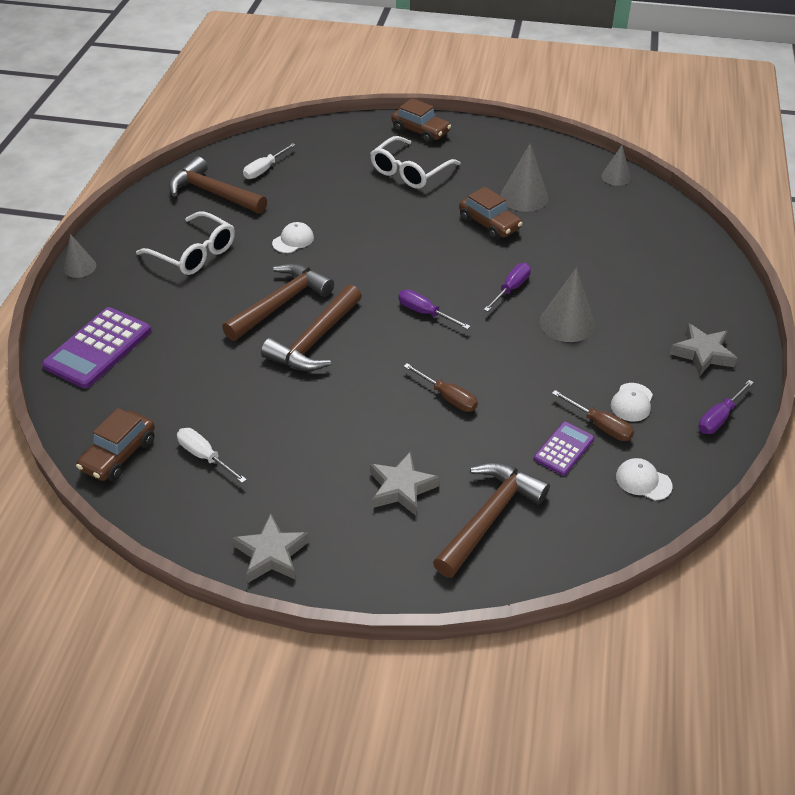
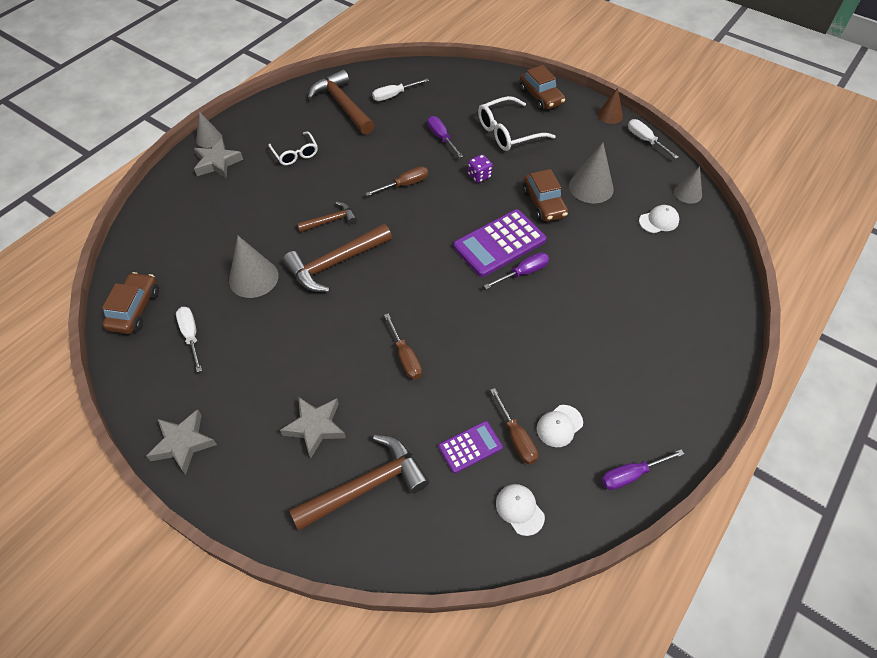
camera: 25 degrees right, 10 degrees up
purple calculator [42,307,151,389] -> purple calculator moved to [453,209,547,277]
brown car [76,408,155,481] -> brown car turned 135 degrees clockwise [102,272,159,334]
white glasses [136,211,235,275] -> white glasses [268,131,318,165], size x0.64
brown hammer [222,263,334,341] -> brown hammer [297,202,357,233], size x0.56
white cap [272,222,314,253] -> white cap moved to [639,205,679,233]
purple screwdriver [399,290,471,329] -> purple screwdriver moved to [427,116,463,158]
grey cone [540,268,595,342] -> grey cone moved to [229,236,279,298]
grey star [670,323,737,376] -> grey star moved to [194,139,243,178]
none -> brown screwdriver [365,166,428,196]
none -> purple dice [468,154,493,183]
none -> brown cone [598,88,623,124]
none -> white screwdriver [628,119,679,159]

